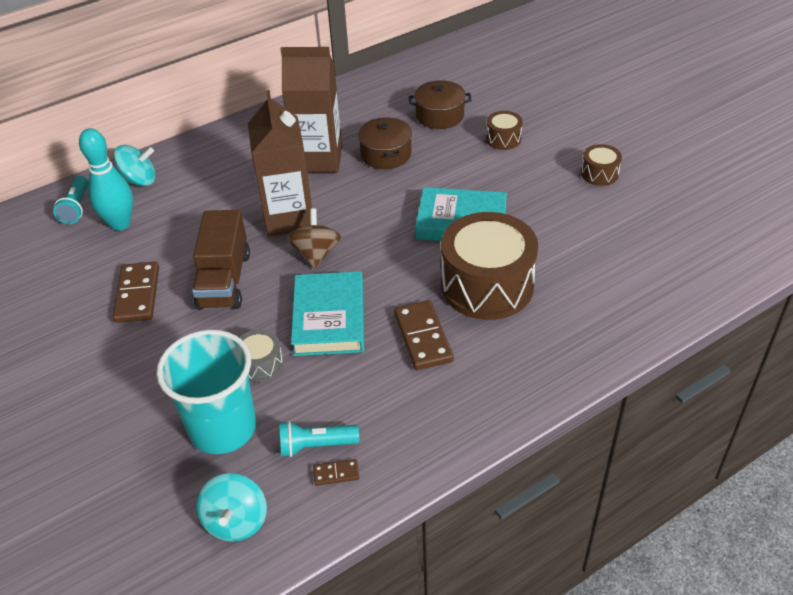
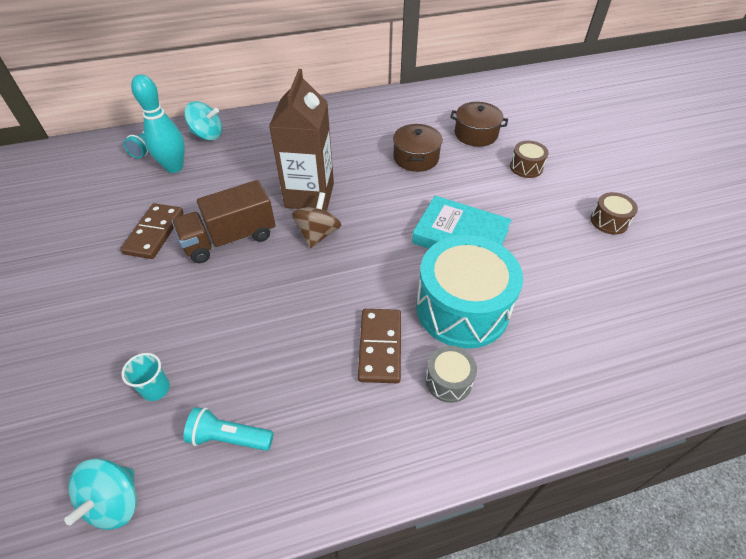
camera: 15 degrees right, 5 degrees up
turquoise cup [156,330,256,454] -> turquoise cup [121,353,170,401], size x0.41
brown truck [192,210,250,310] -> brown truck turned 45 degrees clockwise [172,180,276,263]
grey drum [239,329,283,382] -> grey drum moved to [426,346,477,403]
brown carton [281,47,342,173] -> none
turquoise book [291,271,364,356] -> none
brown domino [313,459,359,486] -> none
brown drum [441,212,538,320] -> turquoise drum [416,235,523,349]

